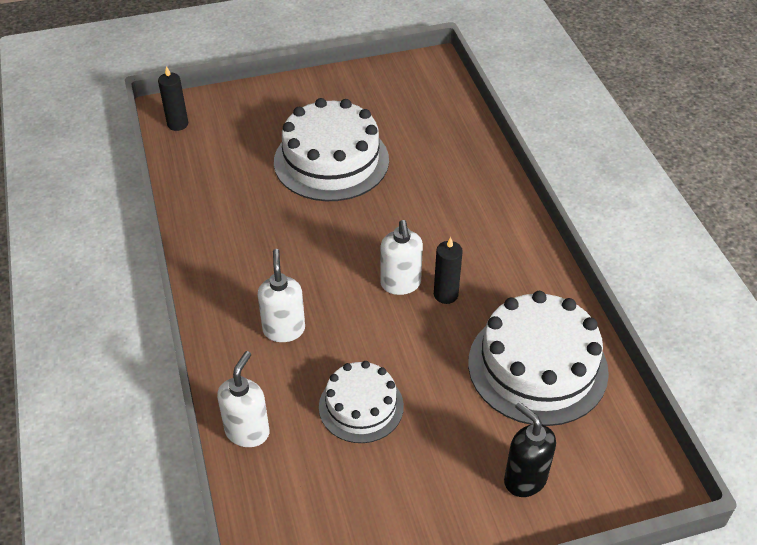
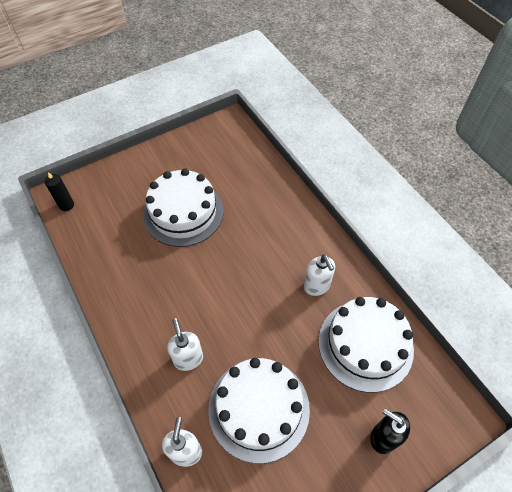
camera: 15 degrees left, 10 degrees up
white cake [319,361,404,443] -> white cake [208,358,310,464], size x1.69
white soap dispenser [380,220,423,295] -> white soap dispenser moved to [304,254,335,296]
black candle [434,237,463,304] -> none

